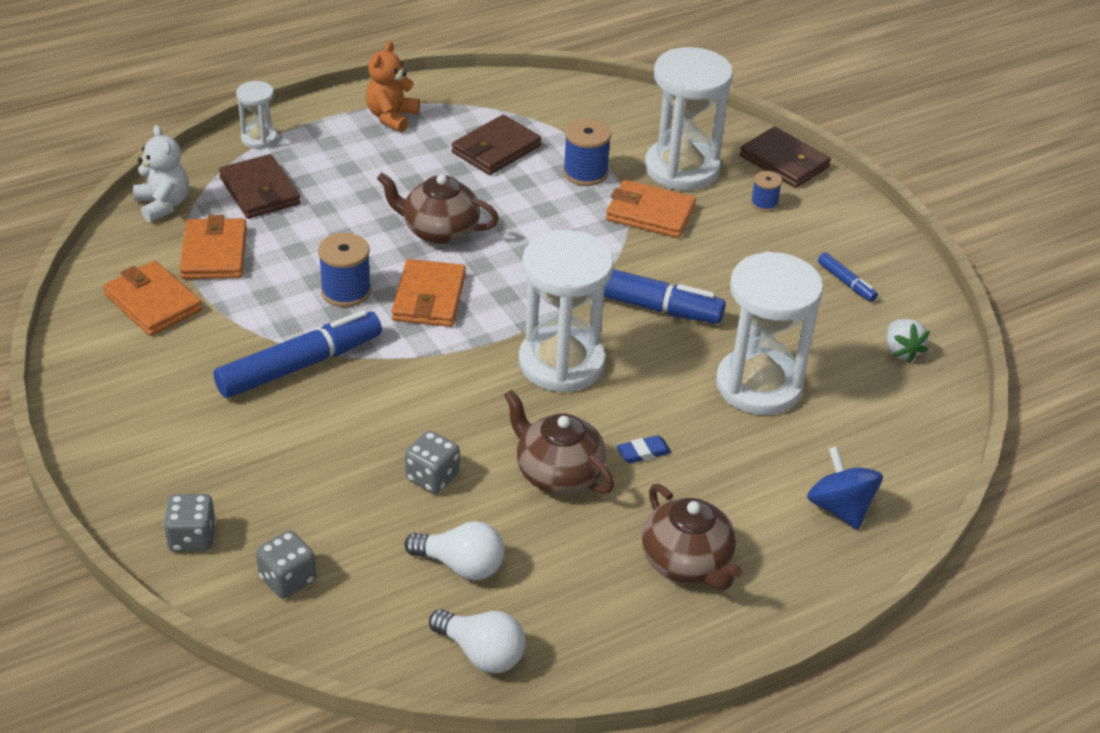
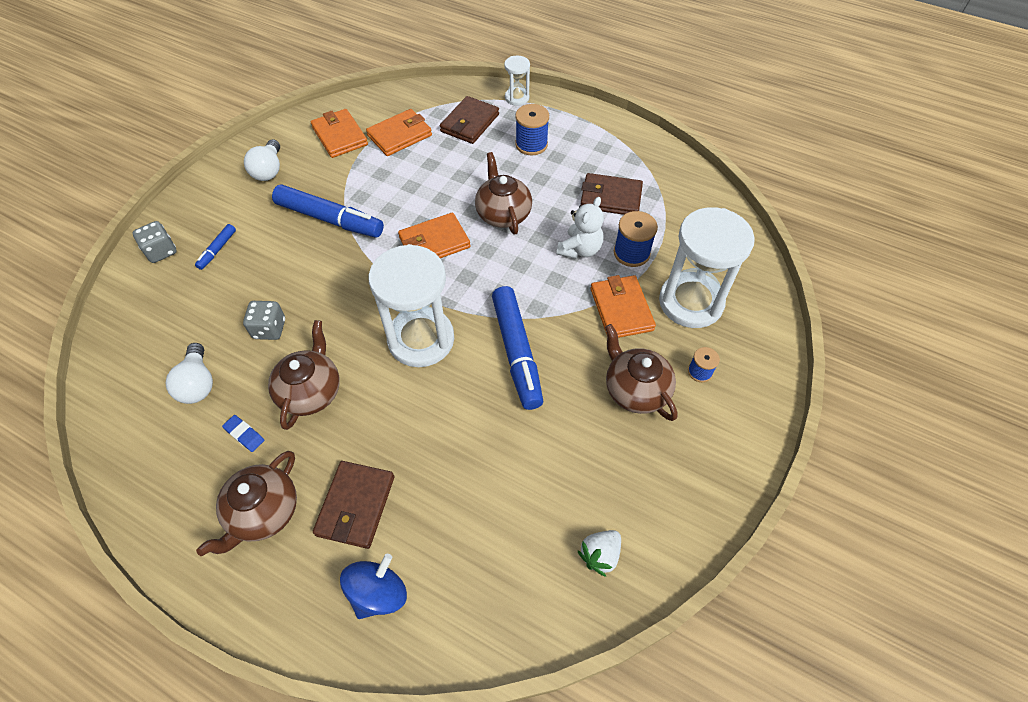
camera: 60 degrees right, 15 degrees up
orange wallet [103,261,202,336] -> orange wallet turned 45 degrees counterclockwise [311,109,368,158]
white teddy bear [133,125,189,222] -> white teddy bear moved to [557,197,604,259]
grey dice [256,530,316,599] -> none
blue spool [318,233,371,307] -> blue spool moved to [515,104,549,155]
orange teddy bear [366,41,420,132] -> none
white light bulb [429,609,526,673] -> white light bulb moved to [244,139,280,181]
blue eraser [616,435,672,464] -> blue eraser moved to [222,415,264,452]
white hourglass [716,251,823,415] -> none
brown wallet [740,127,831,188] -> brown wallet moved to [313,461,394,549]
blue marker [818,253,878,302] -> blue marker moved to [195,224,236,270]
none -> brown teapot [605,324,678,421]

